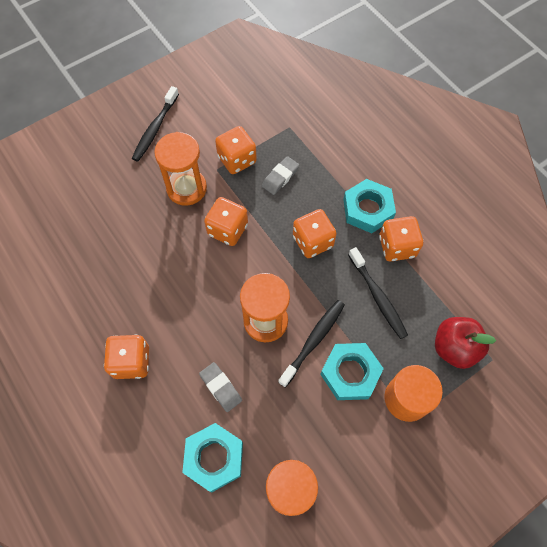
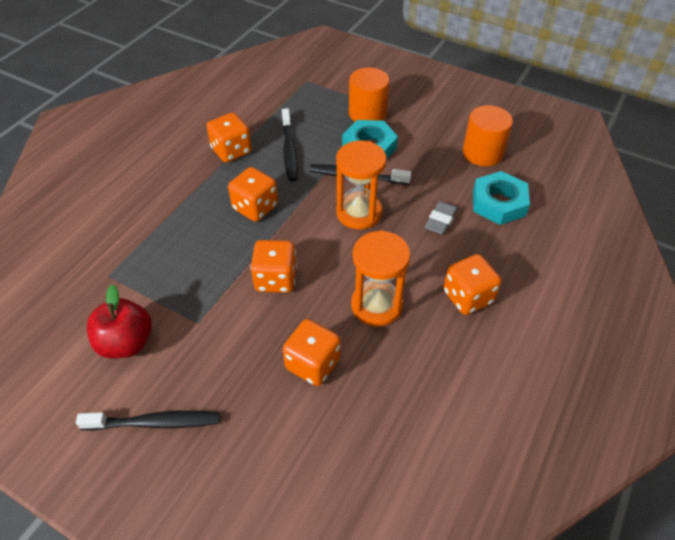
camera: 115 degrees left, 15 degrees down
orange hourglass [154,132,207,206] -> orange hourglass moved to [351,230,411,327]
orange dice [215,126,257,174] -> orange dice moved to [283,319,341,386]
grey eraser [262,156,299,195] -> none
turquoise nut [343,179,396,233] -> none
black toothbrush [348,247,408,339] -> black toothbrush turned 135 degrees clockwise [282,108,298,181]
red apple [435,317,496,369] -> red apple moved to [87,284,152,359]

